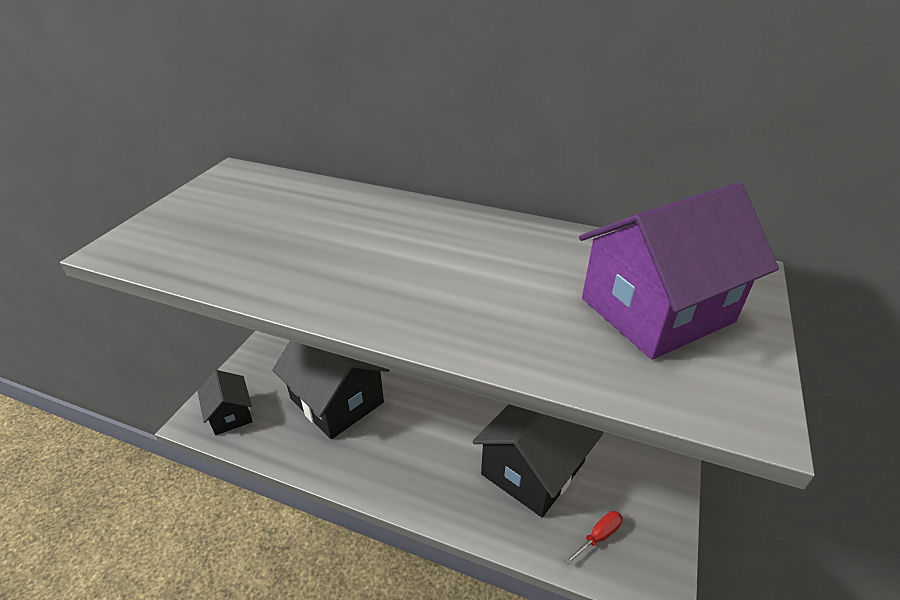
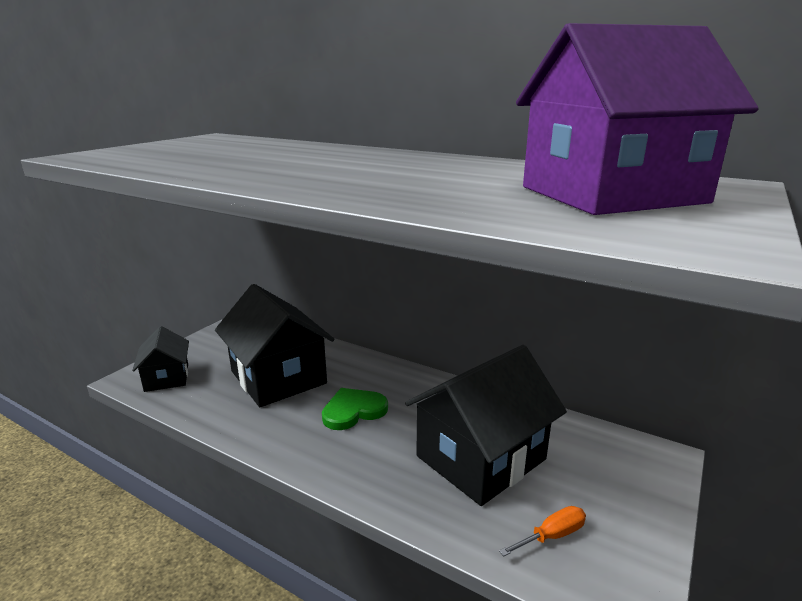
camera: 10 degrees right, 15 degrees down
red screwdriver [564,511,623,565] -> orange screwdriver [499,506,586,557]
none -> green heart [322,388,388,430]

